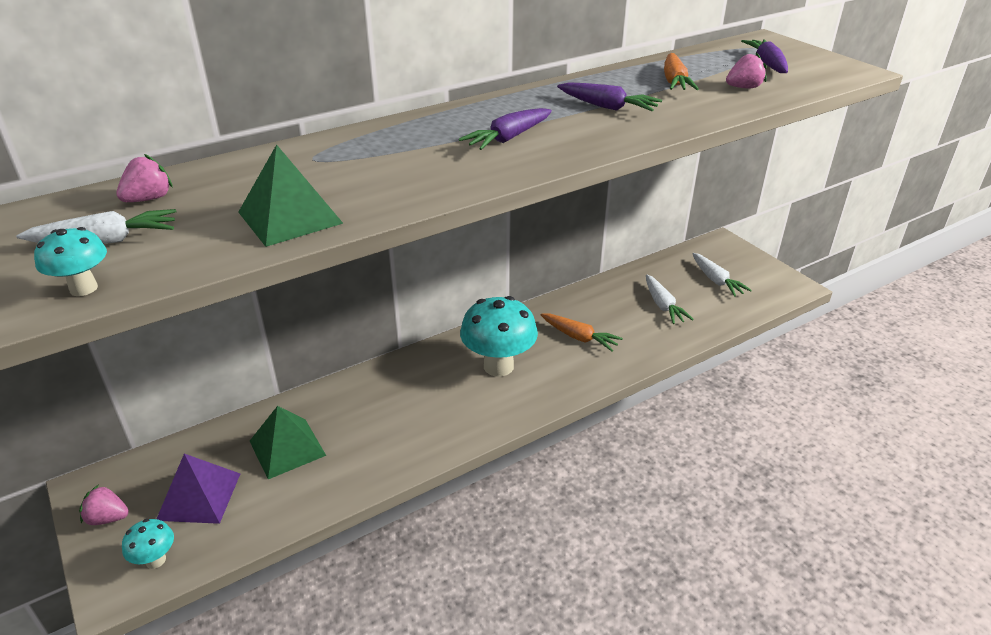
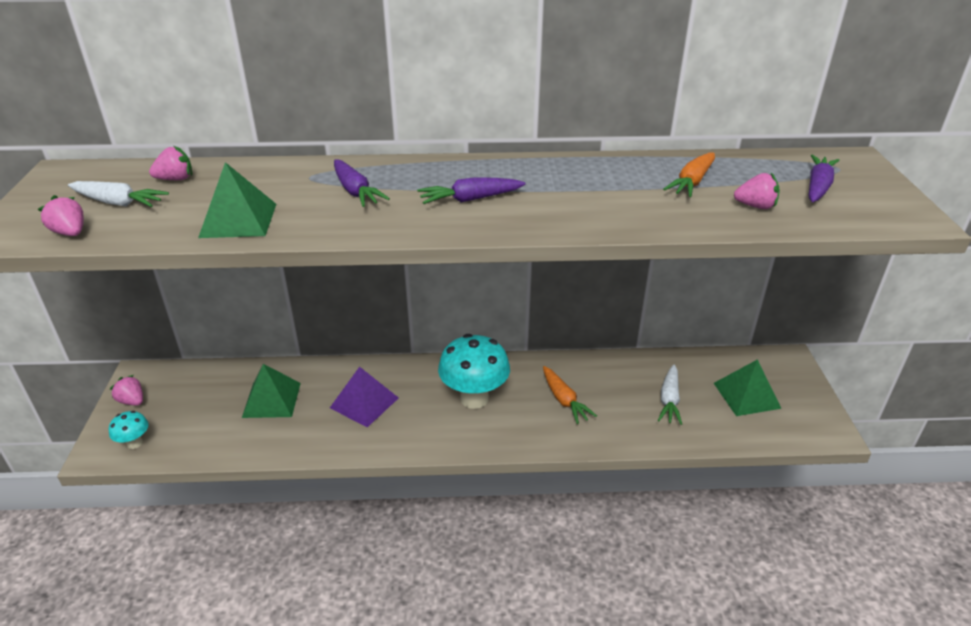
camera: 30 degrees right, 0 degrees up
turquoise mushroom [34,227,107,296] -> pink strawberry [38,195,84,236]
purple pyramid [157,454,240,524] -> purple pyramid moved to [330,367,399,427]
purple carrot [557,82,662,111] -> purple carrot moved to [334,159,390,207]
white carrot [692,253,752,297] -> green pyramid [714,359,782,416]

